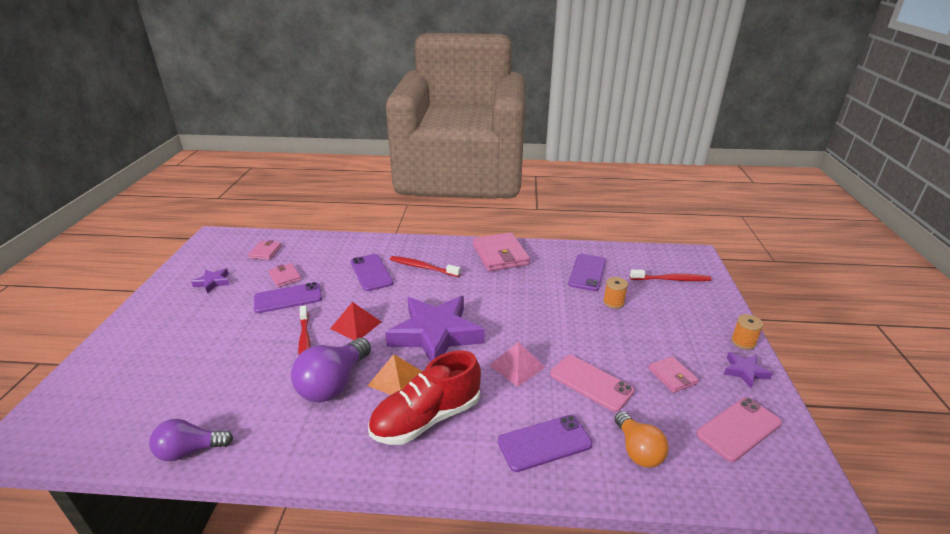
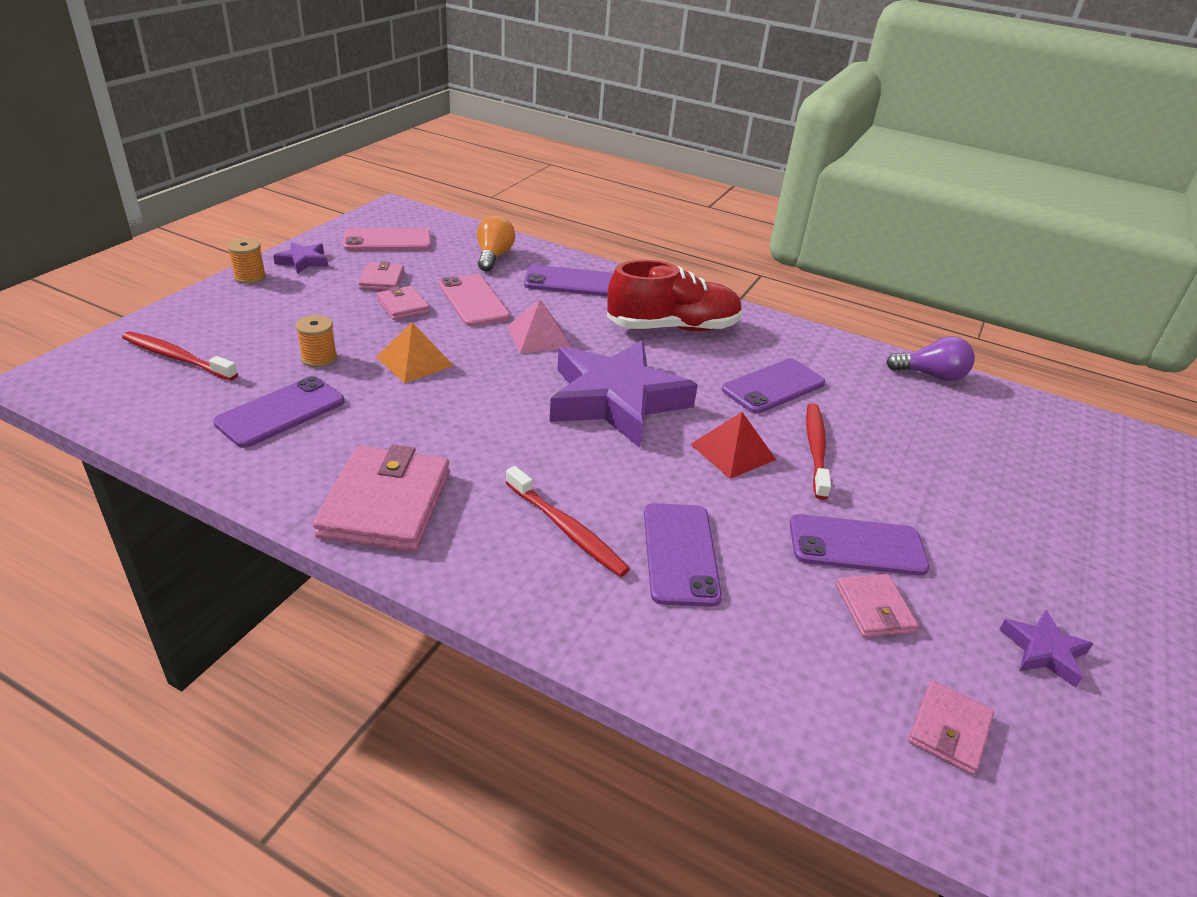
camera: 160 degrees left, 5 degrees up
purple light bulb [291,338,371,402] -> purple phone [722,359,825,414]
orange pyramid [368,354,422,395] -> orange pyramid moved to [376,322,454,383]
none -> pink wallet [376,286,430,320]

